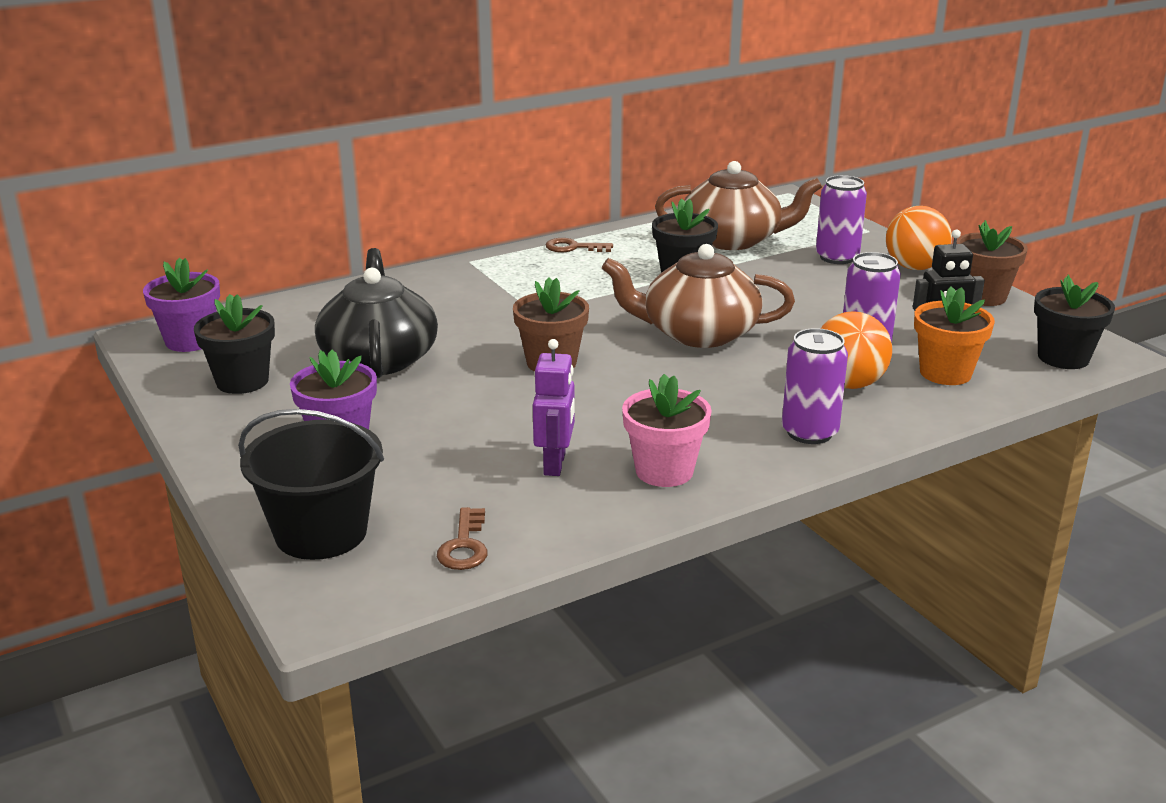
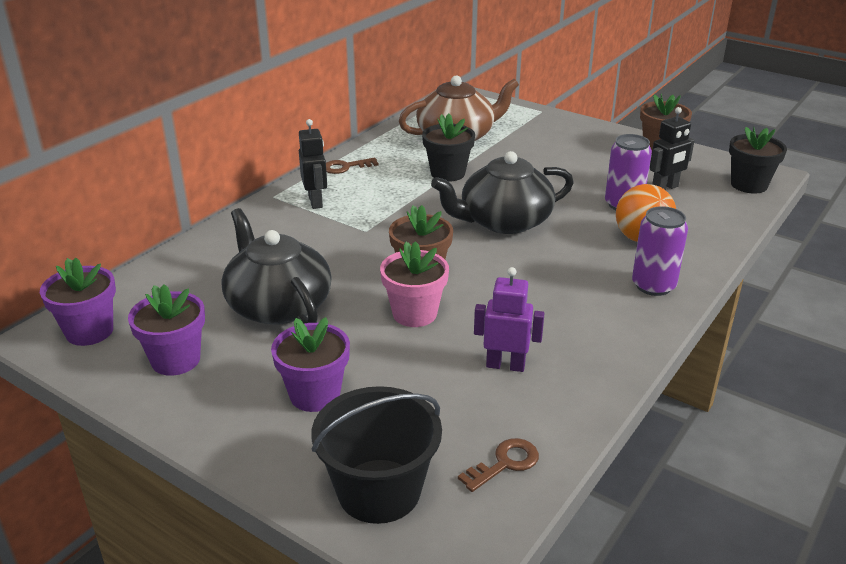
camera: 25 degrees left, 5 degrees up
black flower pot [194,294,275,394] -> purple flower pot [128,284,205,376]
brown key [437,507,488,570] -> brown key turned 105 degrees counterclockwise [458,438,539,492]
purple robot [533,339,575,476] -> purple robot turned 60 degrees counterclockwise [474,267,545,372]
brown teapot [602,244,795,348] -> black teapot [431,151,574,234]
pink flower pot [622,374,712,487] -> pink flower pot moved to [380,241,449,327]
purple can [816,175,867,264] -> none
orange ball [886,206,952,270] -> none
orange flower pot [914,286,995,385] -> none
none -> black robot [299,119,327,209]

